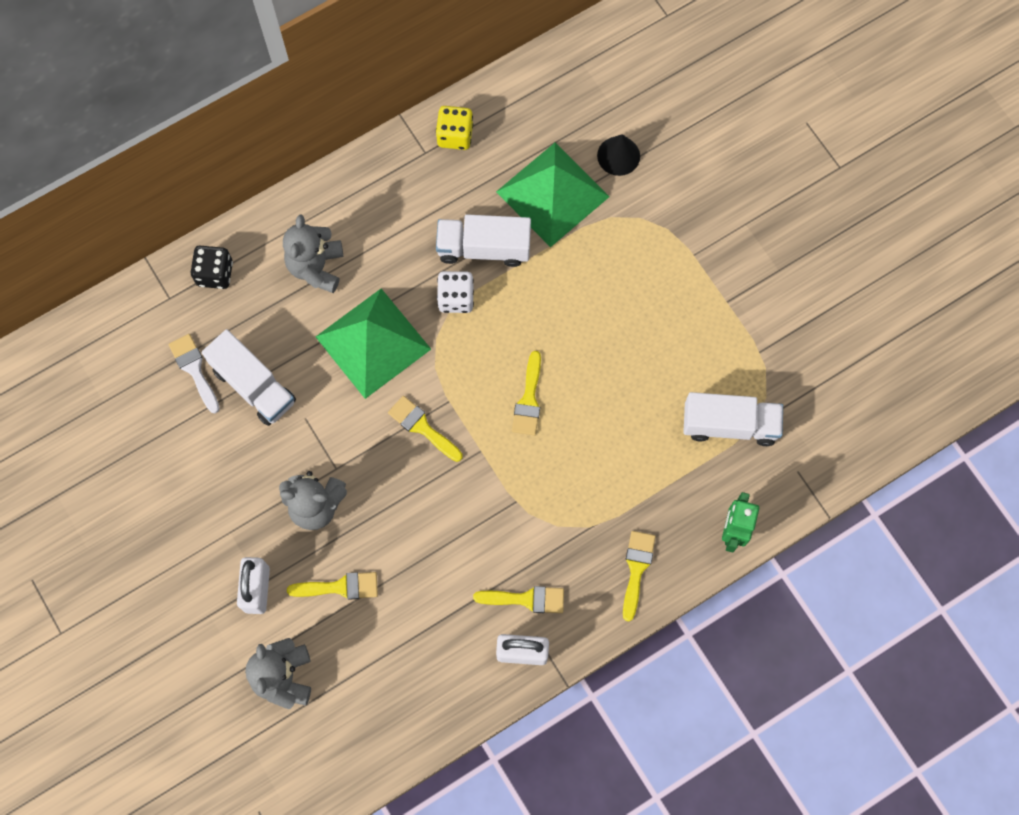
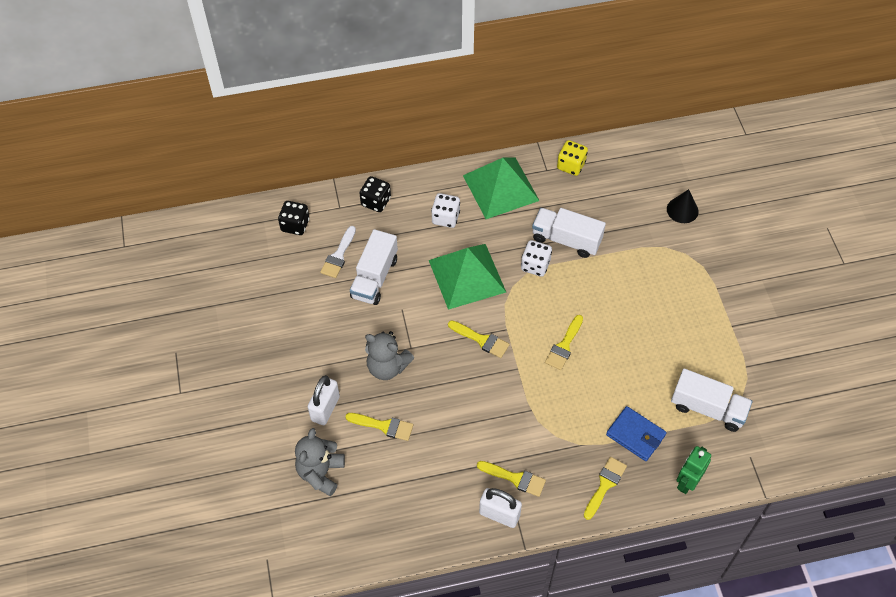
camera: 20 degrees right, 15 degrees down
white brush [168,334,220,413] -> white brush turned 150 degrees counterclockwise [320,226,356,278]
white truck [202,329,296,426] -> white truck turned 45 degrees clockwise [350,229,398,305]
grey teddy bear [283,215,343,293] -> white dice [431,193,460,228]
yellow brush [388,396,463,462] -> yellow brush turned 150 degrees clockwise [448,320,510,358]
green pyramid [496,143,610,247] -> green pyramid moved to [463,158,540,219]
none -> black dice [278,201,309,235]
none -> blue wallet [606,406,666,461]

